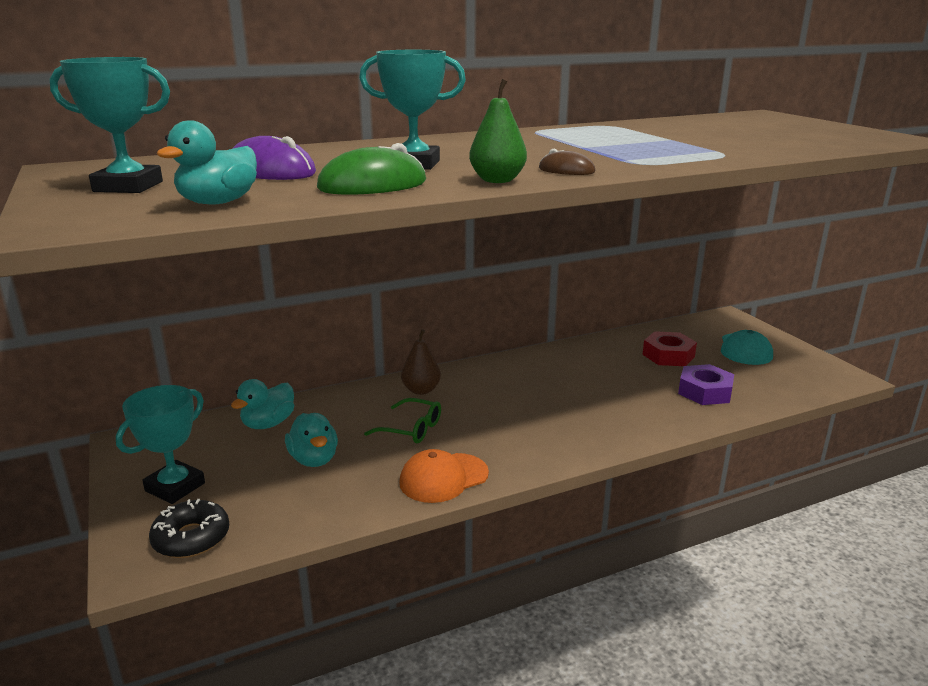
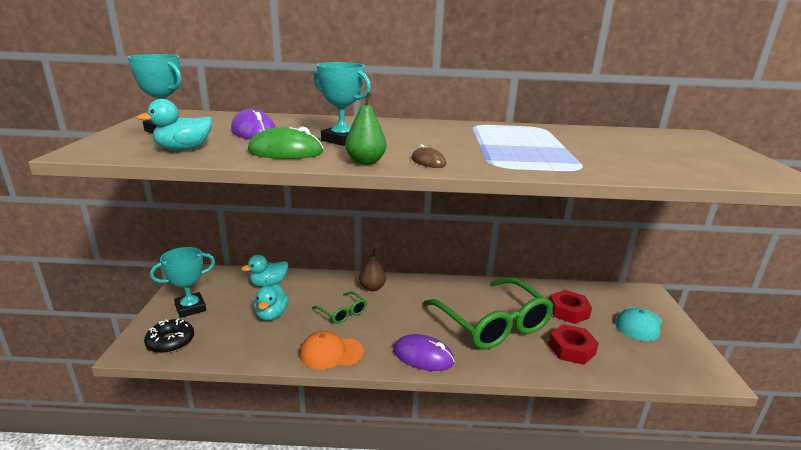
camera: 25 degrees right, 0 degrees up
purple nut [678,364,734,405] -> red nut [548,324,599,365]
none -> purple mouse [393,334,455,371]
none -> green glasses [423,277,554,350]

